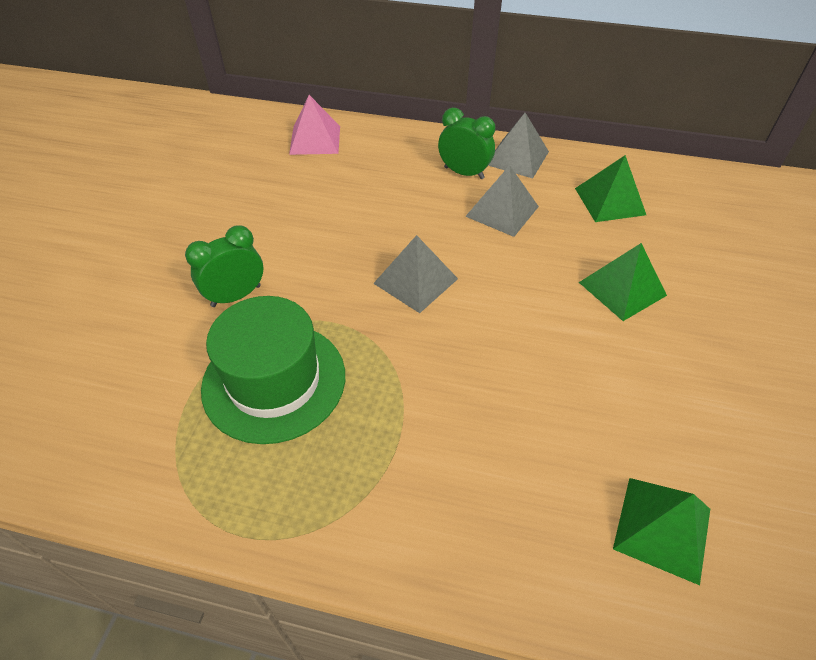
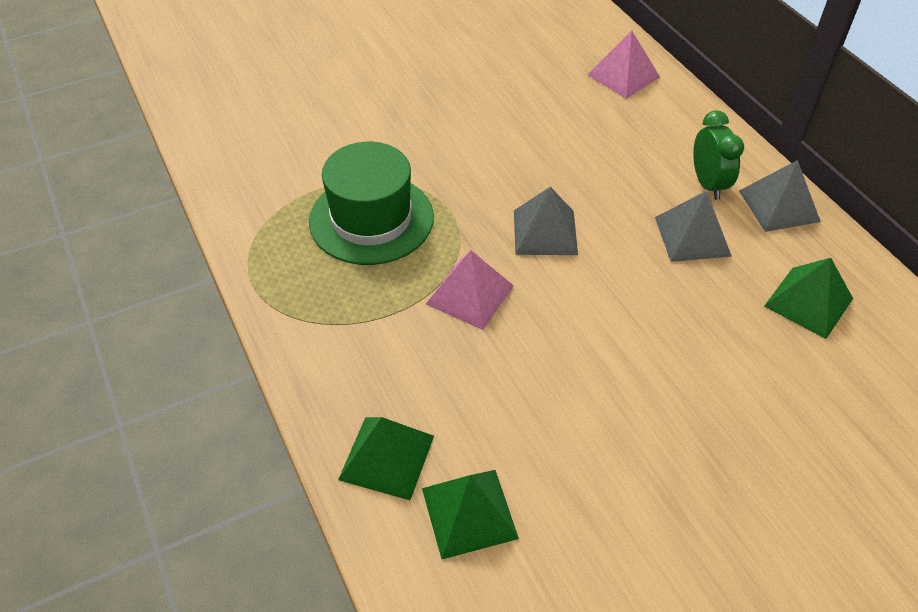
camera: 50 degrees right, 0 degrees up
green clock [185,226,263,307] -> none
green pyramid [579,243,667,321] -> green pyramid moved to [338,417,434,500]
none -> pink pyramid [426,250,514,330]

